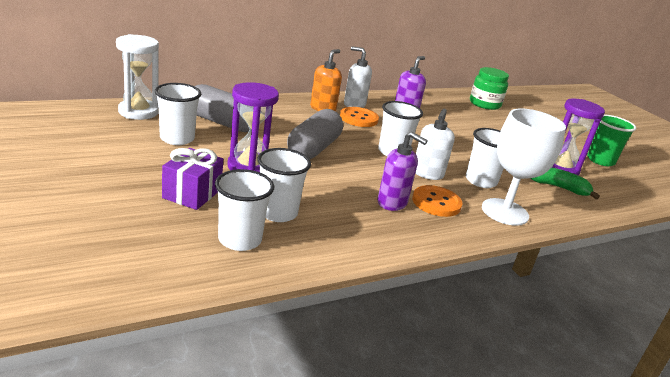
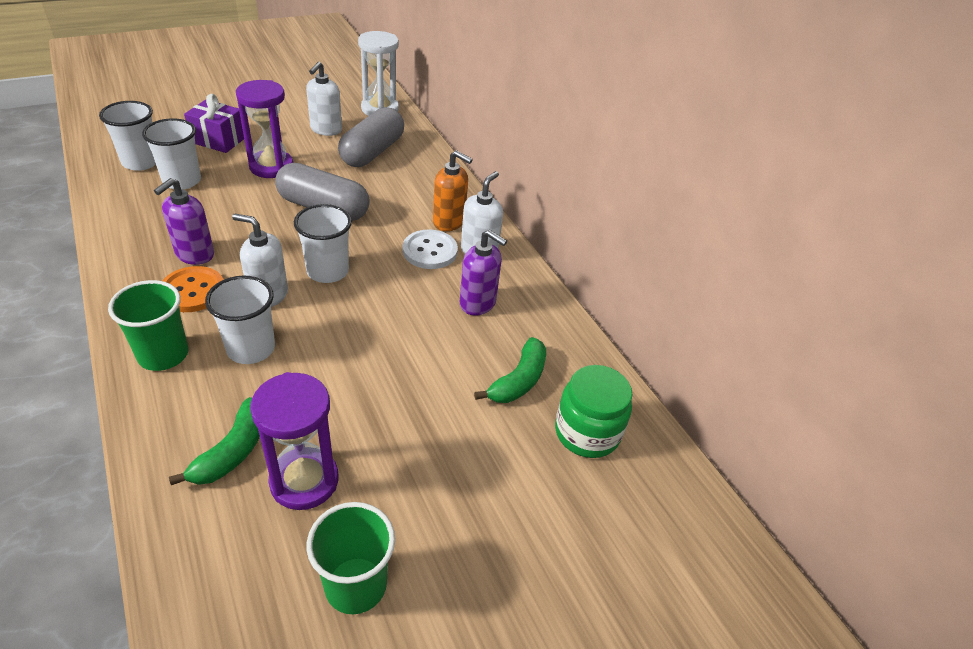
camera: 90 degrees right, 15 degrees up
white cup [155,83,201,145] -> white soap dispenser [306,62,342,136]
orange button [340,107,379,127] -> white button [403,229,458,269]
white goblet [482,108,566,226] -> green cup [108,280,188,371]
none -> green banana [474,337,546,403]

